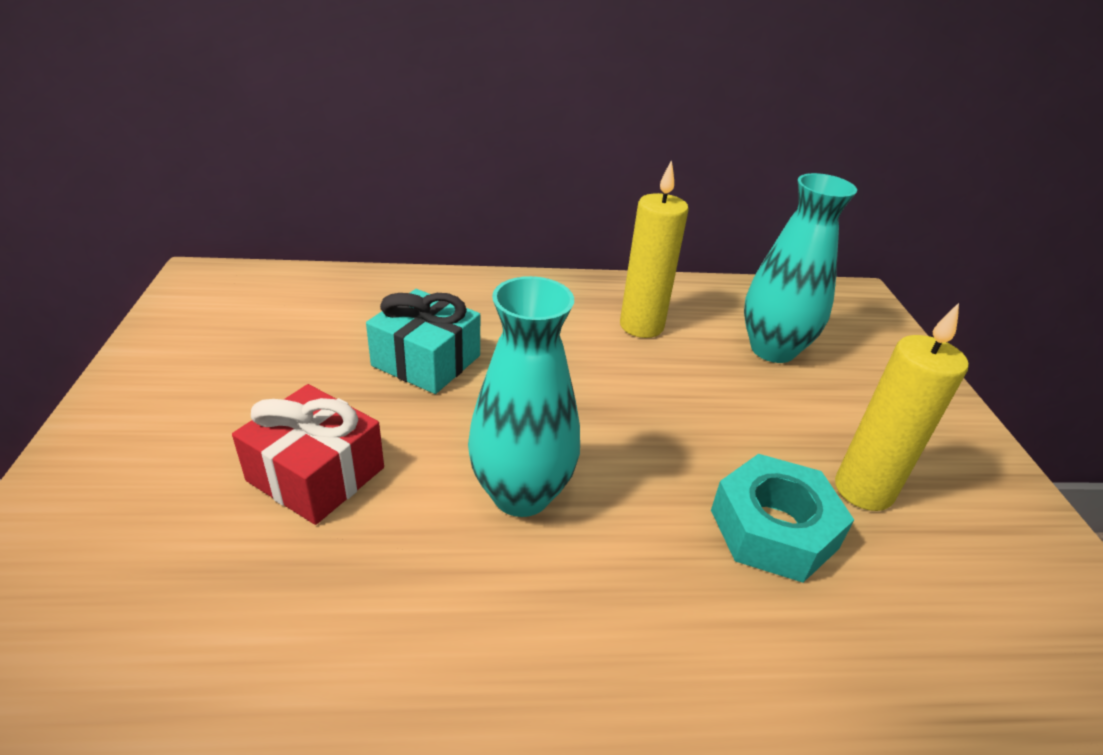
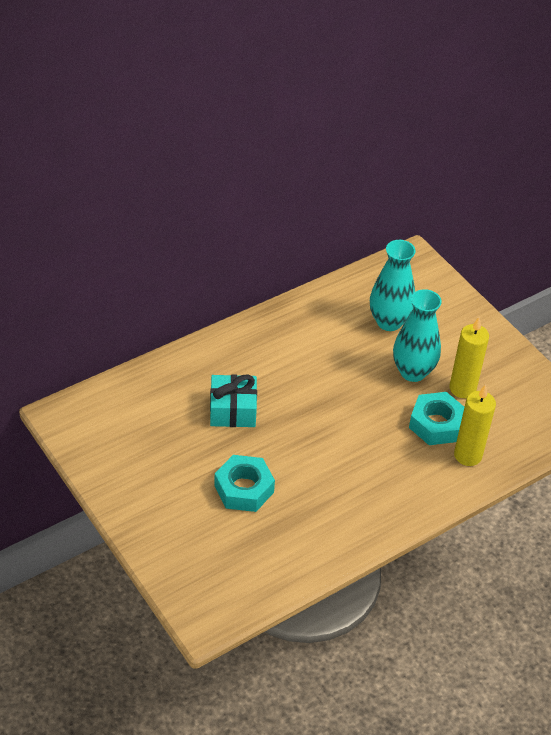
camera: 30 degrees left, 10 degrees up
red gift [232,384,384,525] -> turquoise nut [214,455,275,512]
turquoise vase [468,276,580,517] -> turquoise vase moved to [393,289,442,382]
yellow candle [620,160,689,338] -> yellow candle moved to [454,384,496,466]

